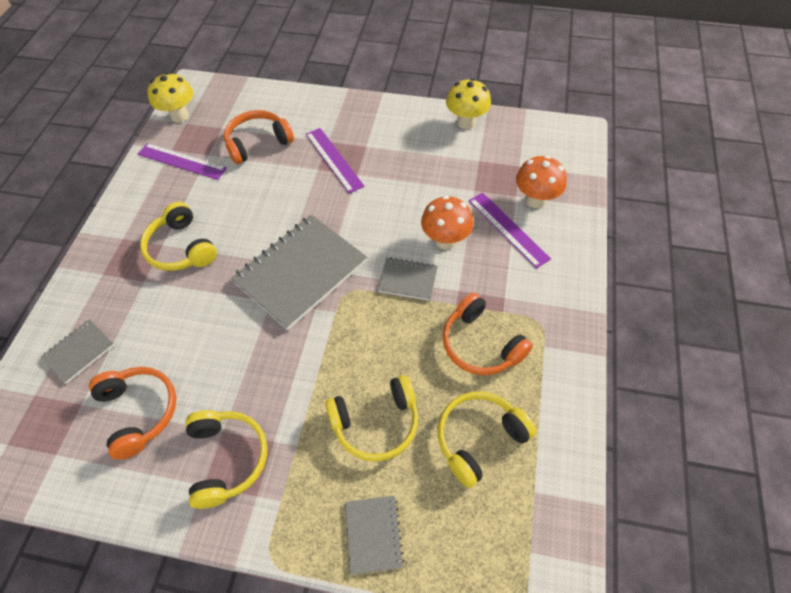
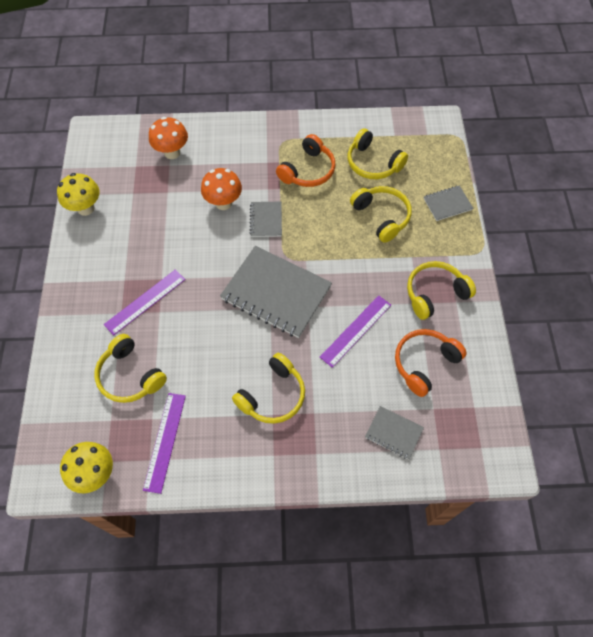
camera: 105 degrees left, 5 degrees up
orange headphones [224,110,294,164] -> yellow headphones [94,334,167,403]
purple ruler [469,193,551,269] -> purple ruler moved to [320,295,391,368]

